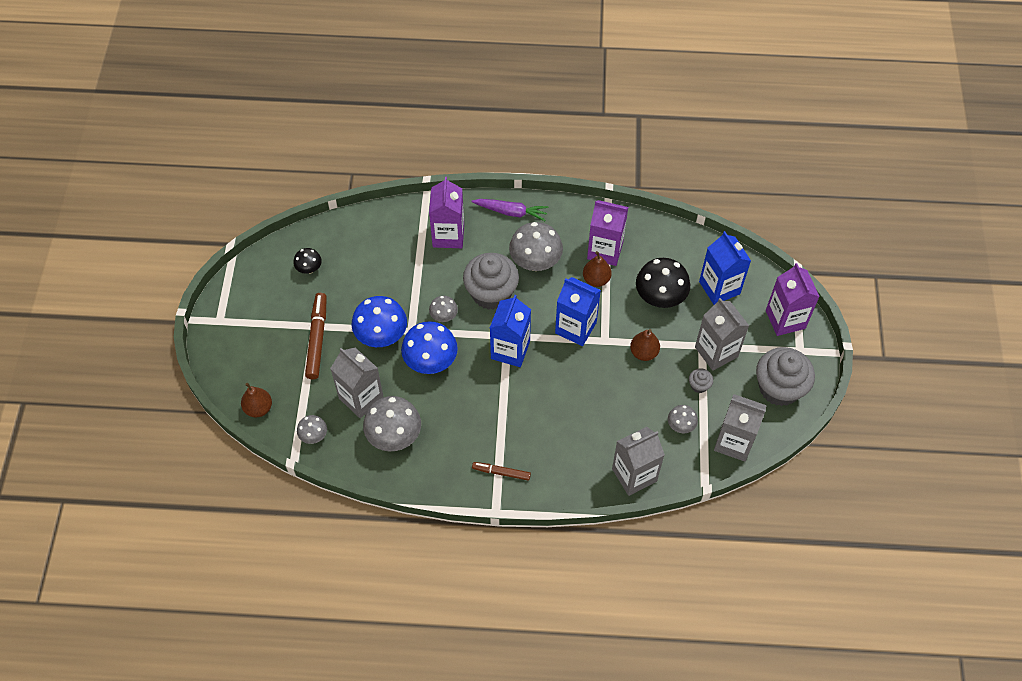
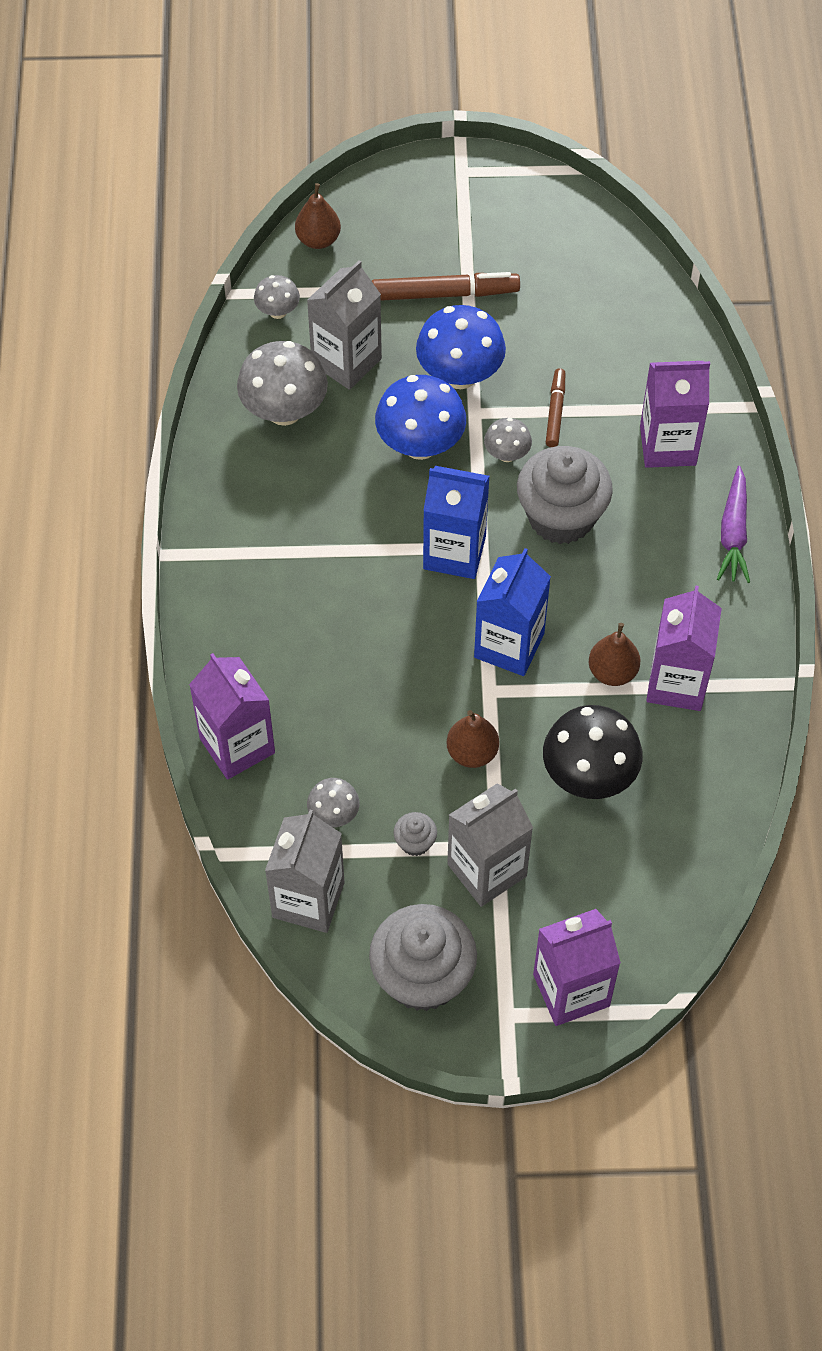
camera: 85 degrees right, 0 degrees up
black mushroom [293,248,322,274] -> none
brown marker [472,462,531,481] -> brown marker moved to [546,368,565,447]
grey mushroom [509,222,563,271] -> none
grey carton [612,427,665,496] -> purple carton [189,653,275,779]
blue carton [699,231,751,305] -> none

